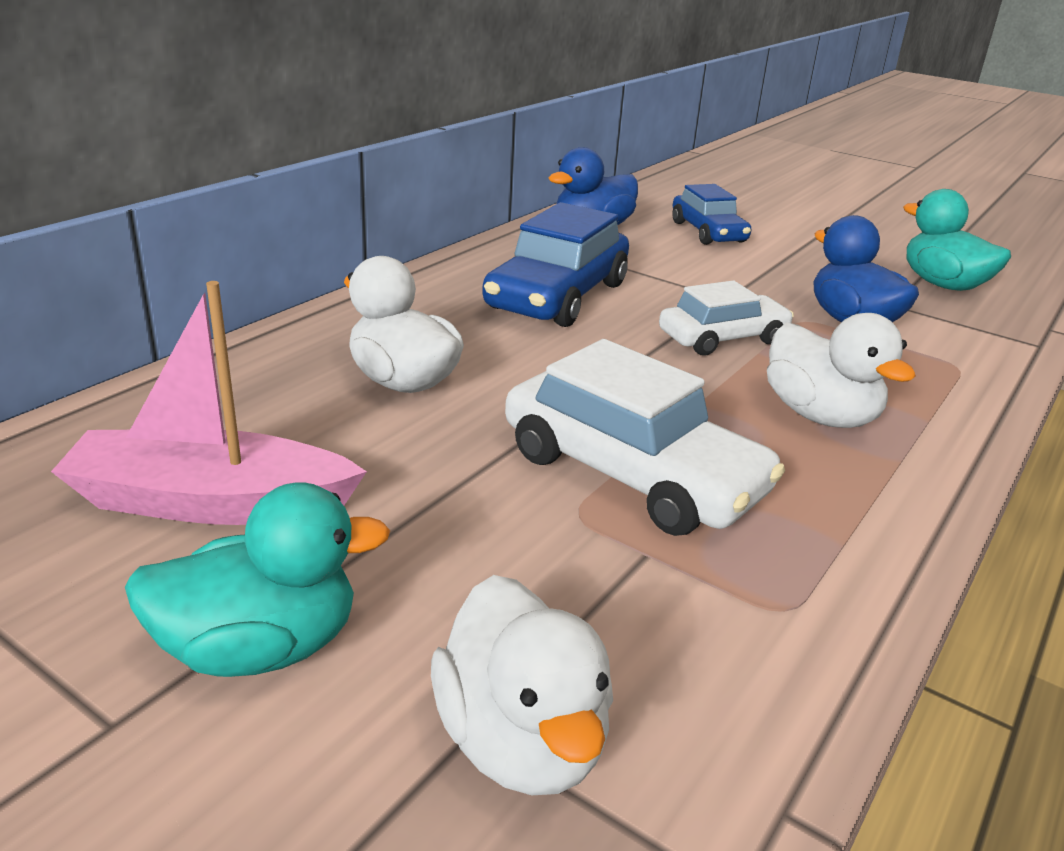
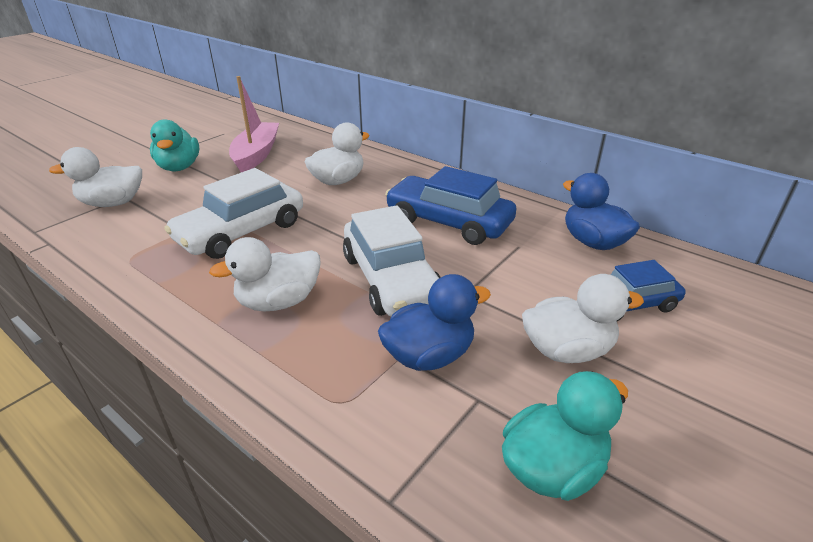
camera: 95 degrees right, 5 degrees up
white car [659,280,794,356] -> white car [343,205,441,317], size x1.57
none -> white duck [522,274,644,363]

